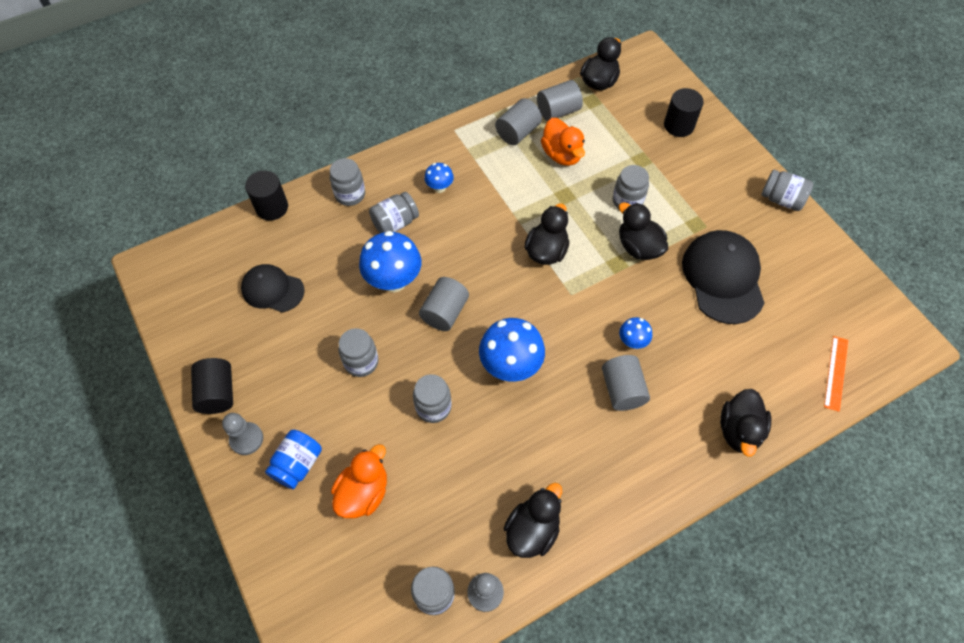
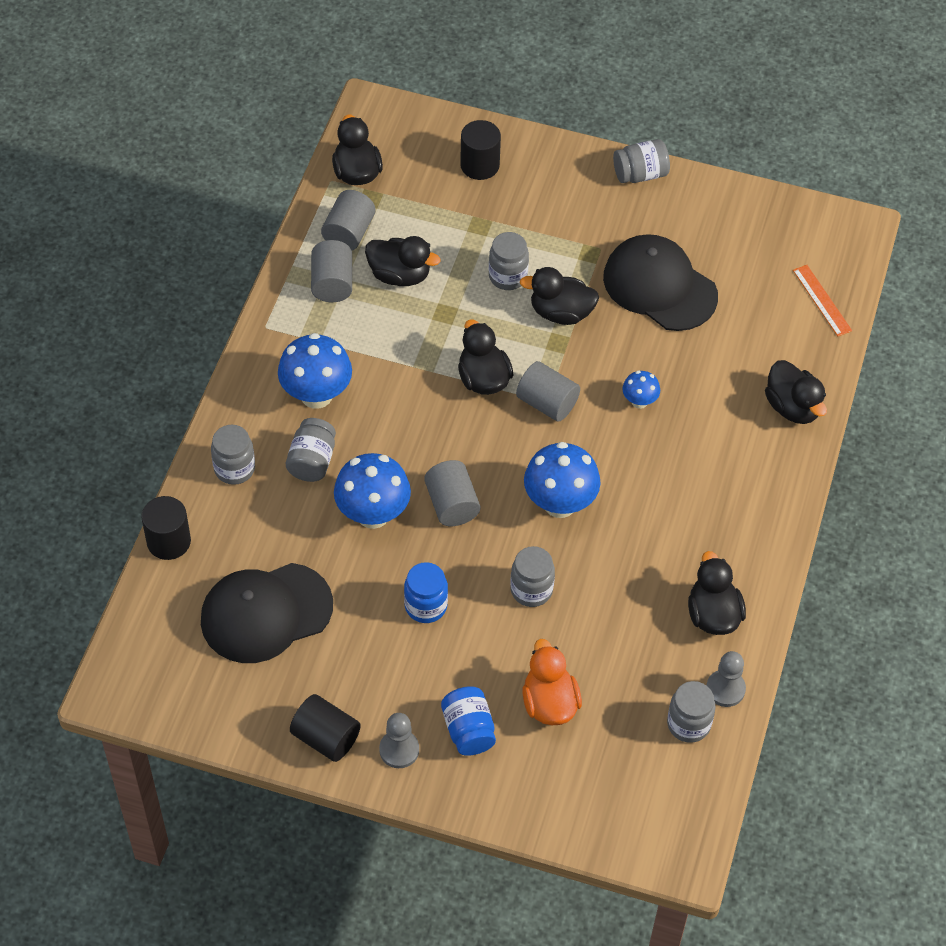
camera: 45 degrees left, 5 degrees down
black cap [241,264,304,312] -> black cap [201,563,333,663], size x1.62
grey jar [338,328,379,377] -> blue jar [404,562,448,623]
blue mushroom [424,163,454,193] -> blue mushroom [278,333,352,409], size x1.94
orange duck [541,118,585,166] -> black duck [365,236,441,286]
grey cylinder [602,355,650,411] -> grey cylinder moved to [516,361,580,422]

